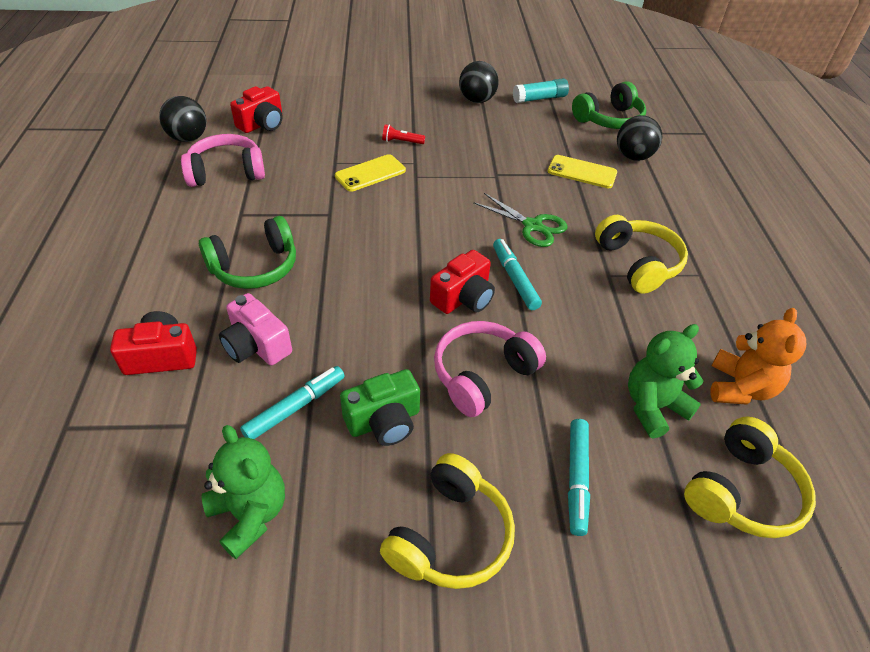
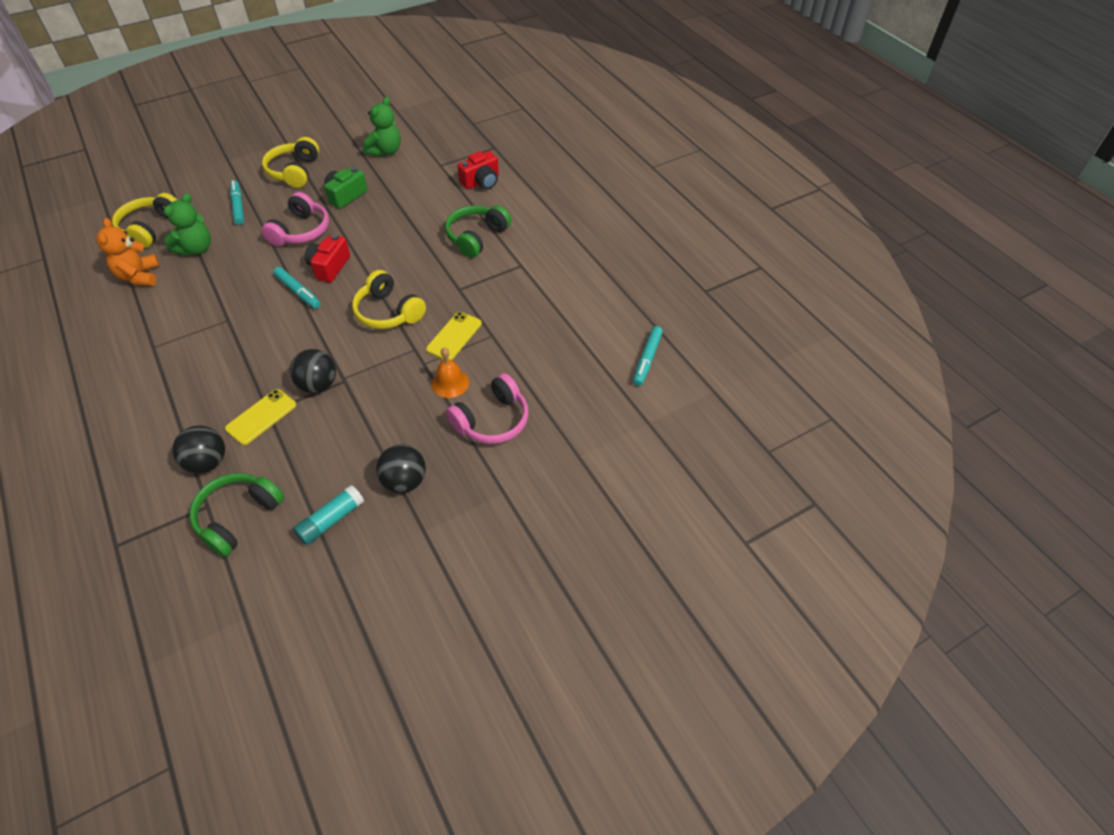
camera: 155 degrees right, 5 degrees up
black ball [159,96,206,142] -> black ball moved to [290,349,336,393]
pink headphones [181,134,265,187] -> pink headphones moved to [446,373,529,444]
green teddy bear [202,425,285,559] -> green teddy bear turned 90 degrees counterclockwise [363,97,401,157]
pink camera [219,293,292,365] -> none
red camera [230,86,283,133] -> none
turquoise marker [240,366,345,439] -> turquoise marker moved to [633,326,663,386]
red flashlight [382,124,425,144] -> orange bell [432,347,469,398]
green scissors [473,193,568,247] -> none
yellow phone [548,155,617,188] -> yellow phone turned 45 degrees counterclockwise [225,389,296,445]
yellow headphones [595,215,688,294] -> yellow headphones moved to [352,270,426,329]

